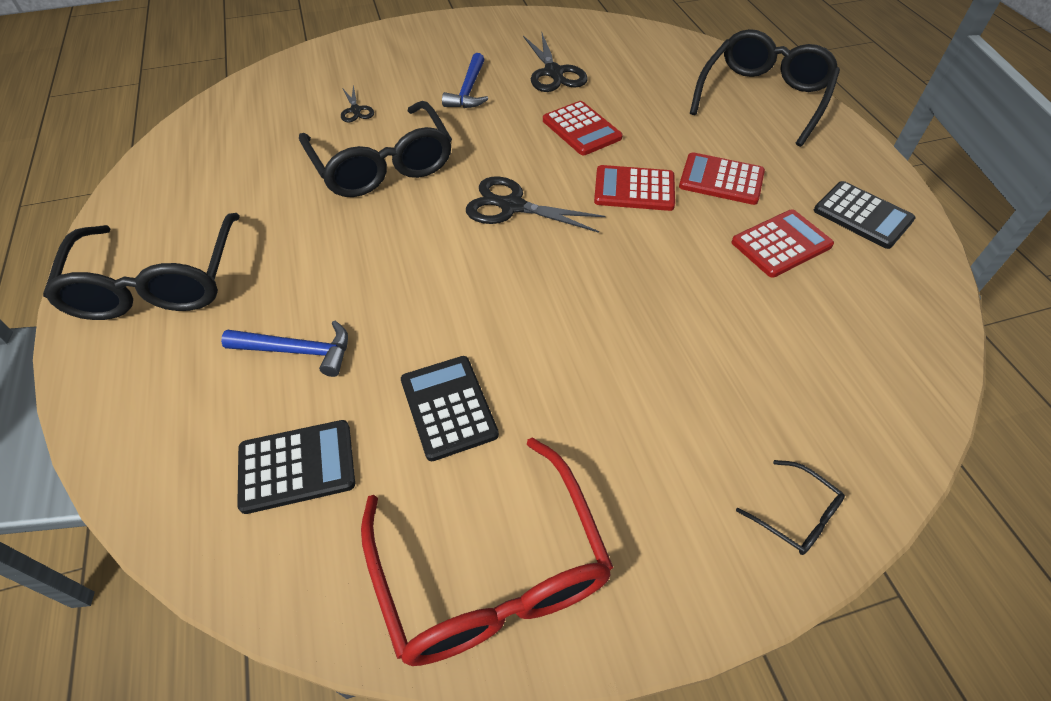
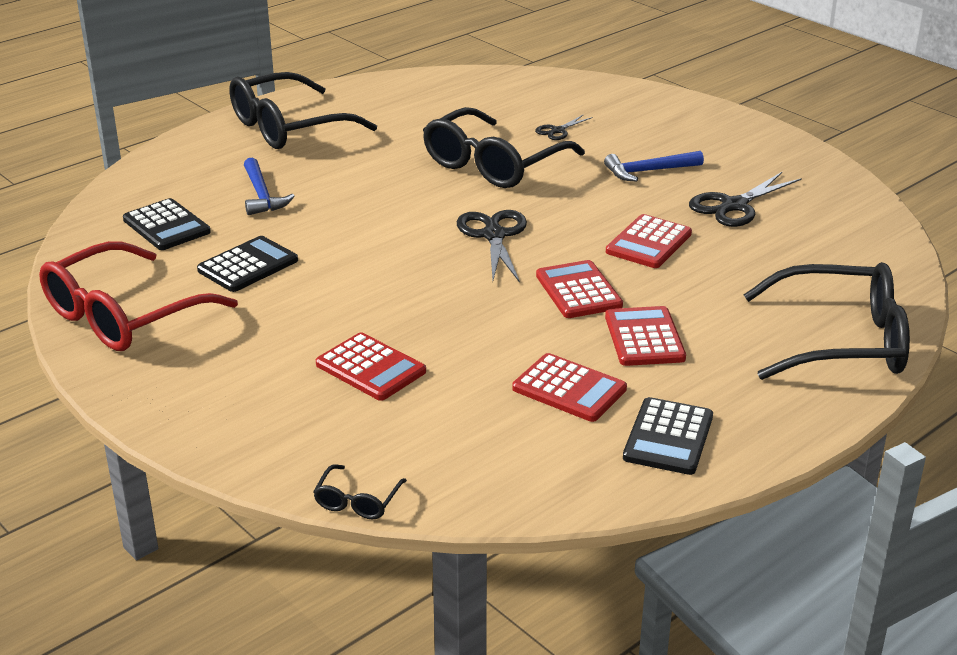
camera: 65 degrees right, 20 degrees down
black glasses [736,460,845,555] -> black glasses moved to [313,464,407,519]
none -> red calculator [316,332,426,401]

